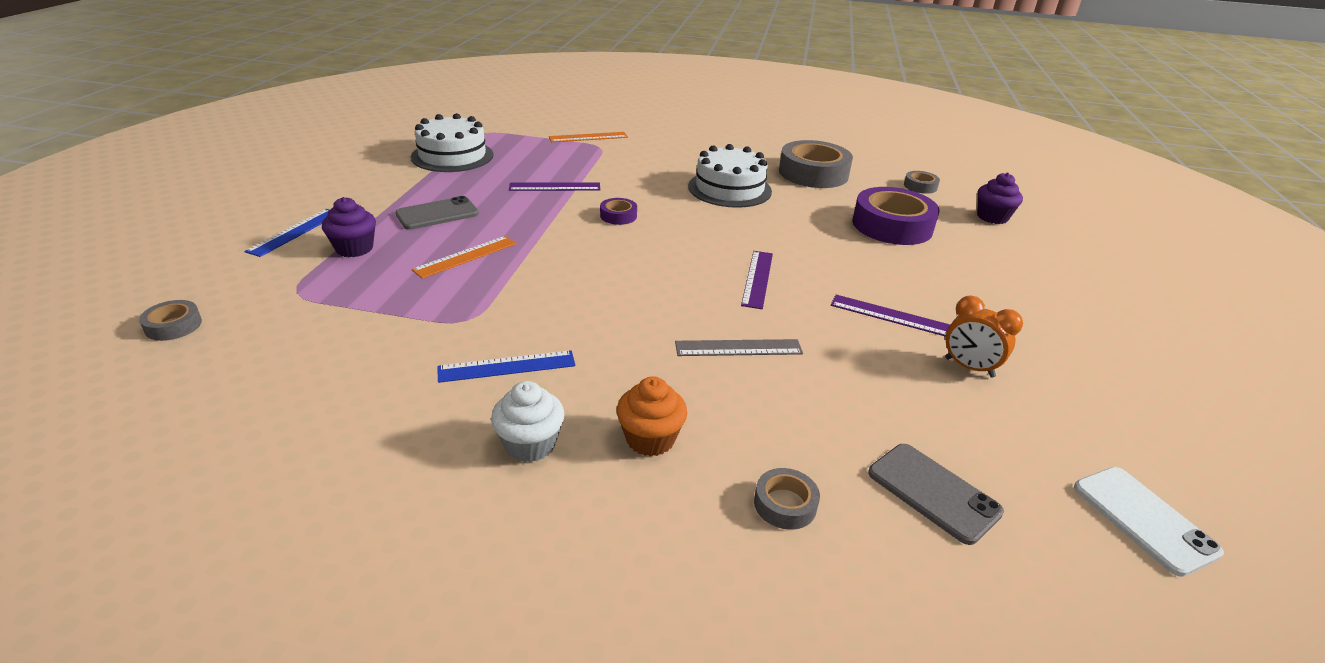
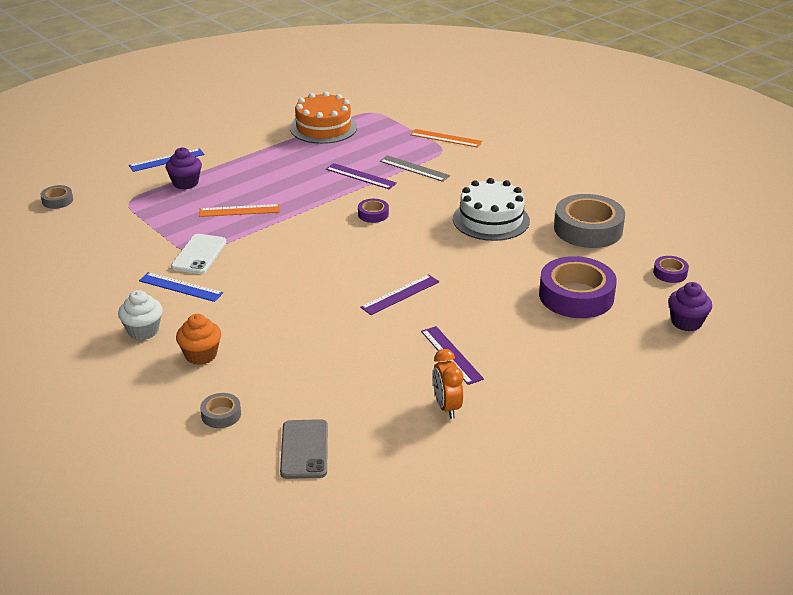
camera: 40 degrees right, 0 degrees up
grey phone [395,196,479,230] -> none
white cake [411,113,493,172] -> orange cake [290,92,357,144]
grey ruler [675,339,803,356] -> grey ruler moved to [380,155,450,182]
grey tape [904,171,940,194] -> purple tape [653,256,689,283]
white phone [1074,467,1224,577] -> white phone moved to [171,234,226,274]

